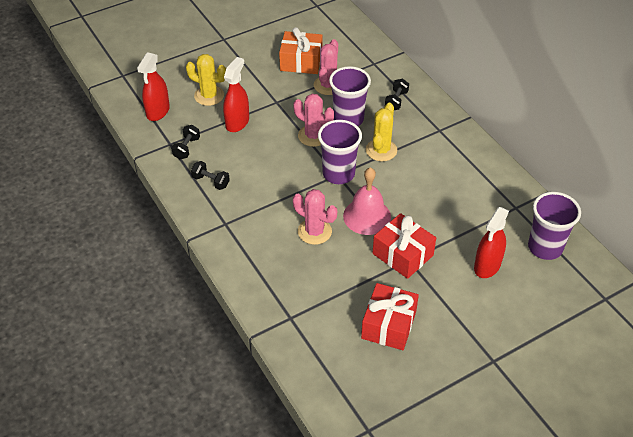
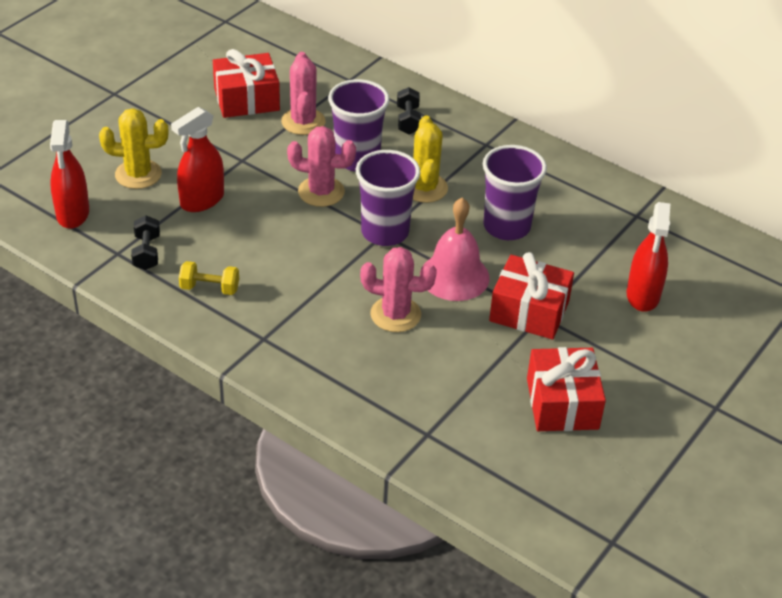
camera: 25 degrees left, 5 degrees down
black dumbbell [191,161,230,190] -> yellow dumbbell [179,261,239,295]
red spray bottle [223,57,249,132] -> red spray bottle turned 135 degrees counterclockwise [171,107,224,212]
orange gift [279,27,322,74] -> red gift [213,49,280,118]
purple cup [528,192,581,260] -> purple cup moved to [483,145,547,240]

